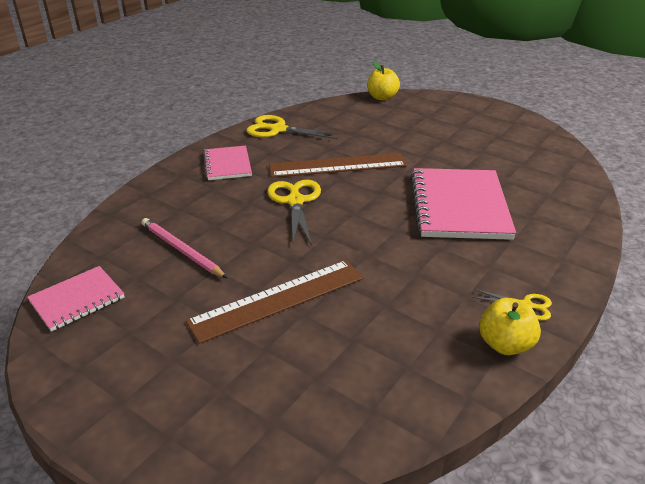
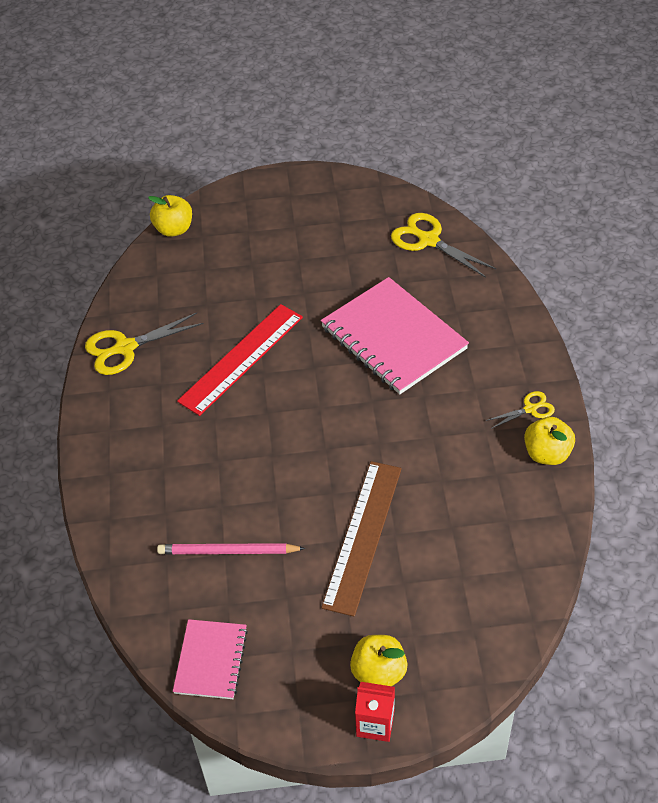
camera: 40 degrees left, 15 degrees up
pink notebook [203,146,252,180] -> none
yellow scissors [267,180,321,246] -> yellow scissors moved to [391,213,496,278]
brown ruler [269,153,407,178] -> red ruler [177,304,303,416]
none -> yellow apple [350,635,408,686]
none -> red carton [355,682,395,742]

